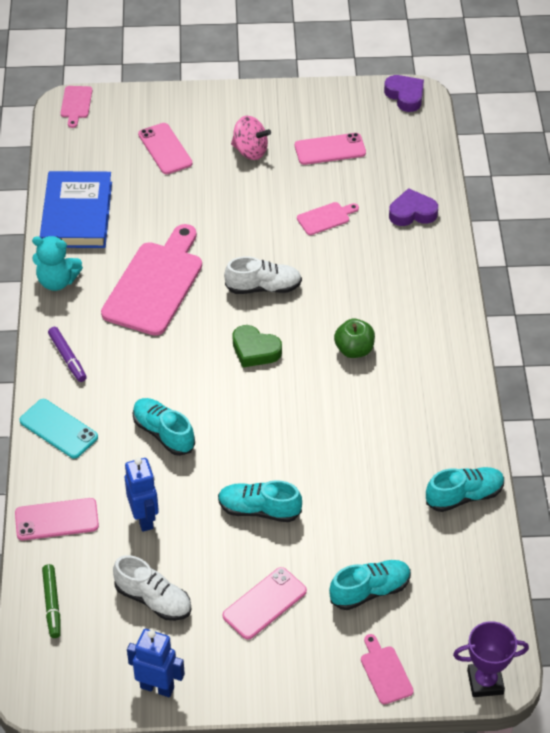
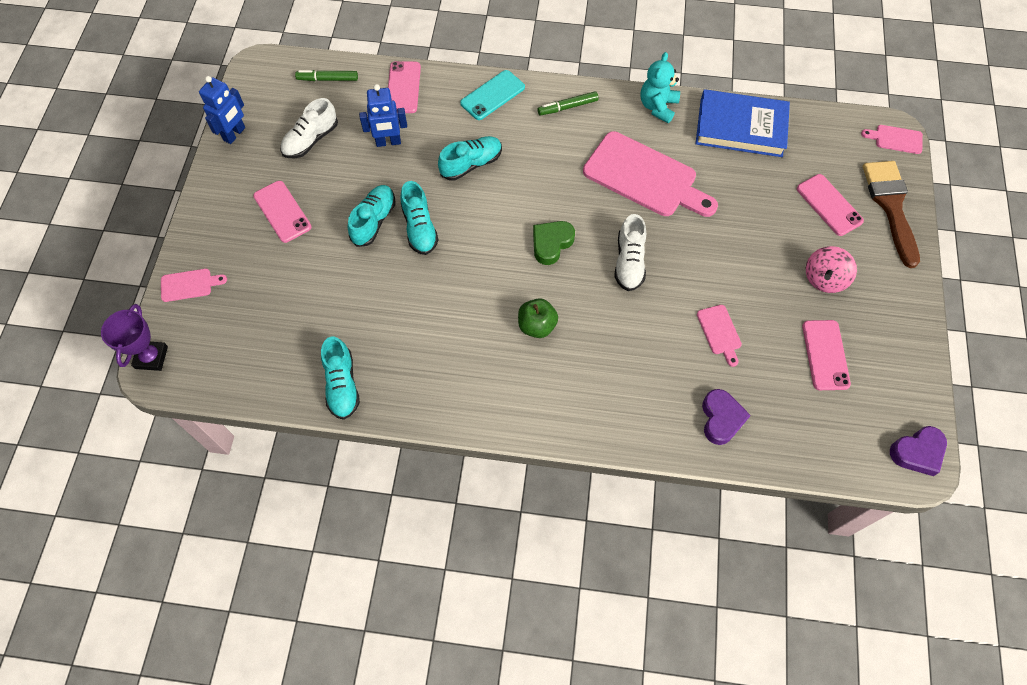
camera: 100 degrees right, 15 degrees up
purple marker [48,327,87,382] -> green marker [537,91,598,116]
pink phone [138,123,193,174] -> pink phone turned 75 degrees clockwise [797,174,864,236]
turquoise shoe [329,560,411,610] -> turquoise shoe moved to [400,181,439,255]
none -> brown brush [863,161,920,268]

